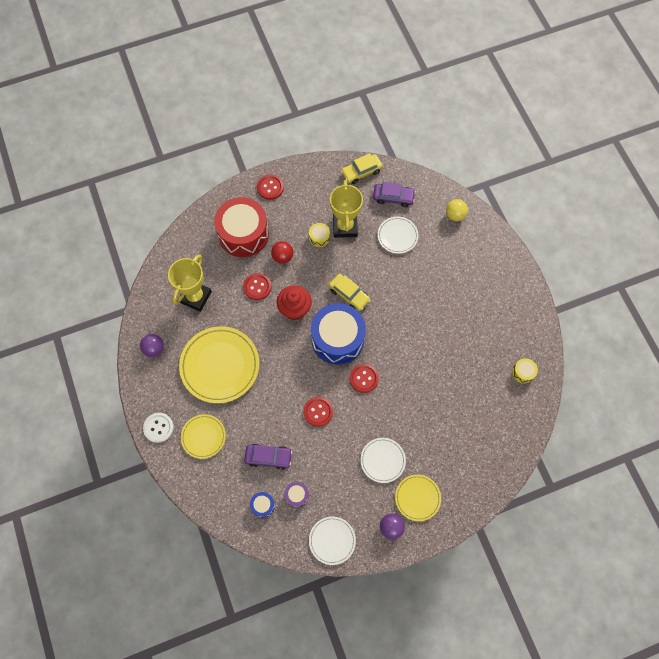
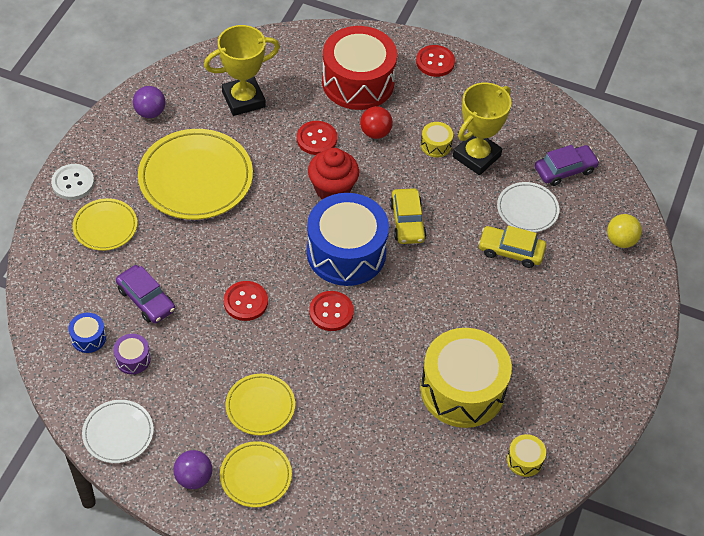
camera: 40 degrees right, 15 degrees down
yellow car [341,153,383,184] -> yellow car moved to [478,226,546,268]
white plate [360,438,406,483] -> yellow plate [226,374,295,435]
purple car [373,182,416,207] -> purple car turned 75 degrees counterclockwise [535,145,599,186]
none -> yellow drum [420,328,512,428]

